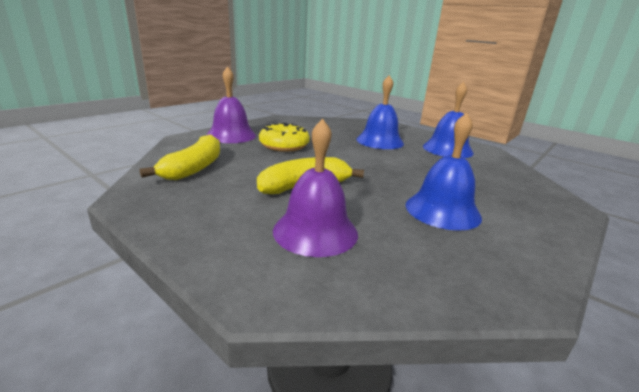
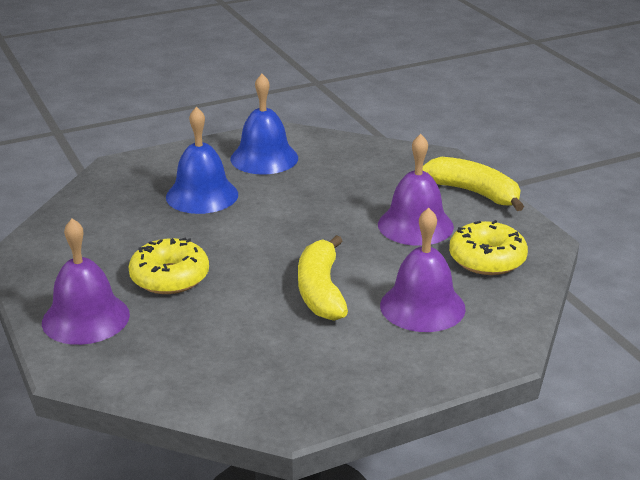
camera: 65 degrees left, 5 degrees up
yellow banana [140,134,220,180] -> yellow banana moved to [423,157,524,211]
blue bell [406,113,482,231] -> purple bell [378,134,454,246]
none -> yellow donut [449,220,528,275]

